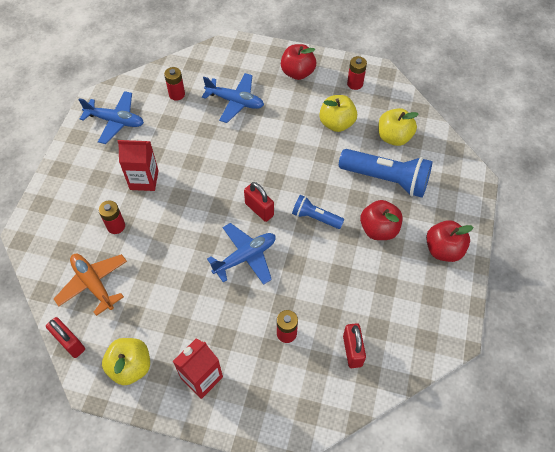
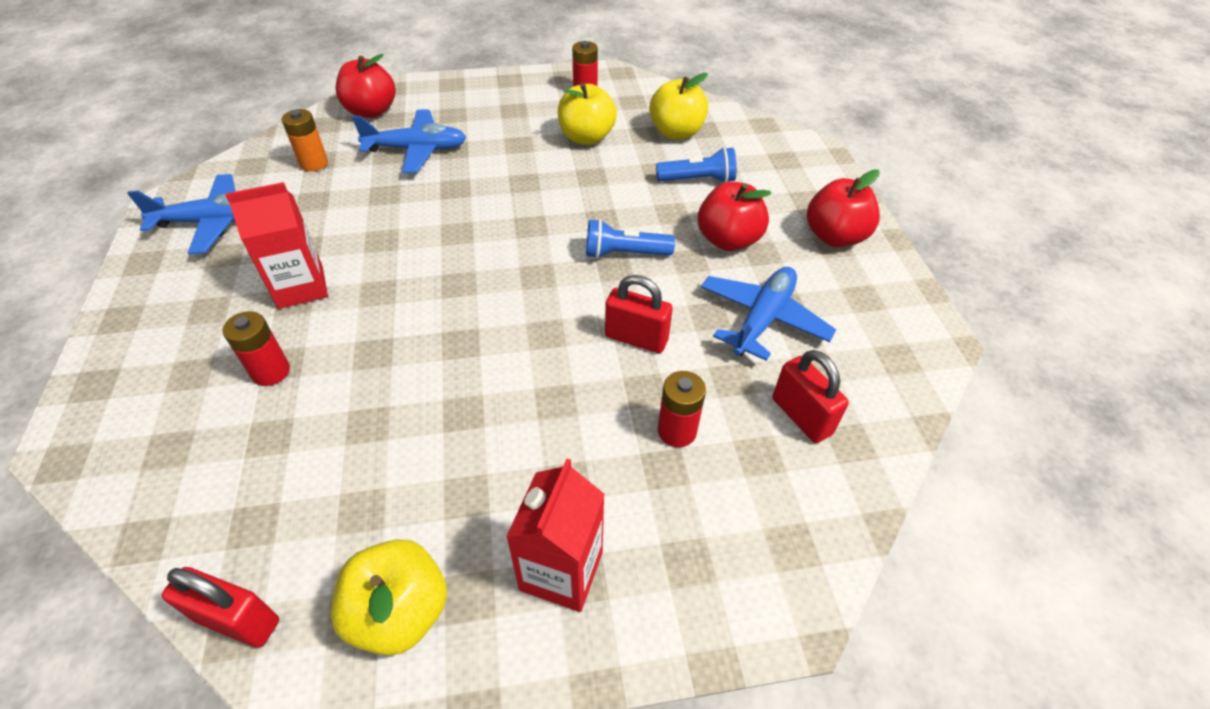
camera: 25 degrees left, 10 degrees down
orange plane [54,254,127,316] -> none
red battery [164,67,185,101] -> orange battery [282,109,328,172]
blue plane [207,223,276,285] -> blue plane moved to [701,267,836,361]
red padlock [244,182,274,222] -> red padlock moved to [605,275,673,353]
red apple [281,44,316,80] -> red apple moved to [336,54,396,118]
blue flashlight [339,149,433,198] -> blue flashlight [656,147,737,183], size x0.55

